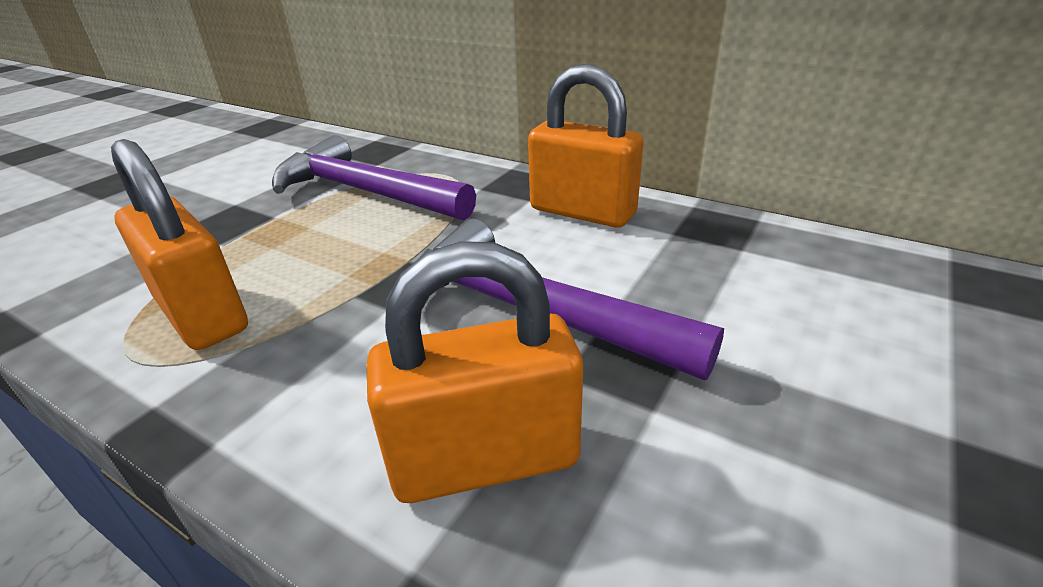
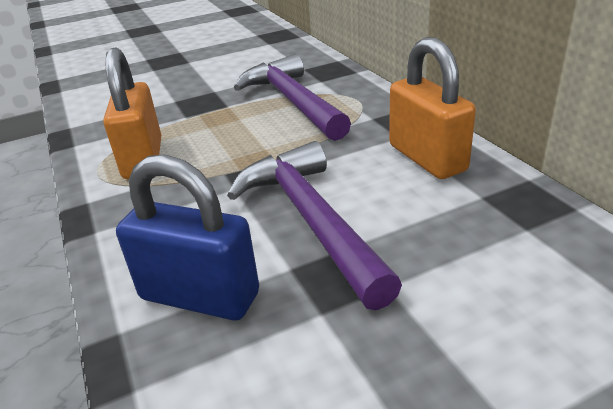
camera: 35 degrees right, 0 degrees up
orange padlock [367,241,583,503] -> blue padlock [116,155,259,320]

